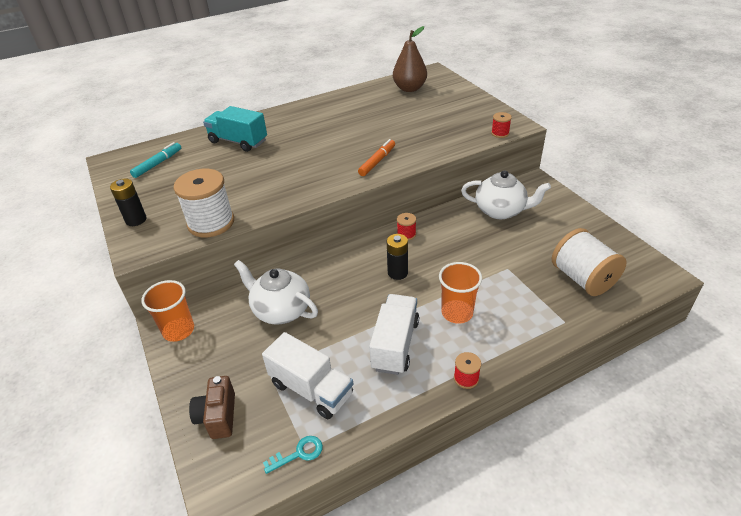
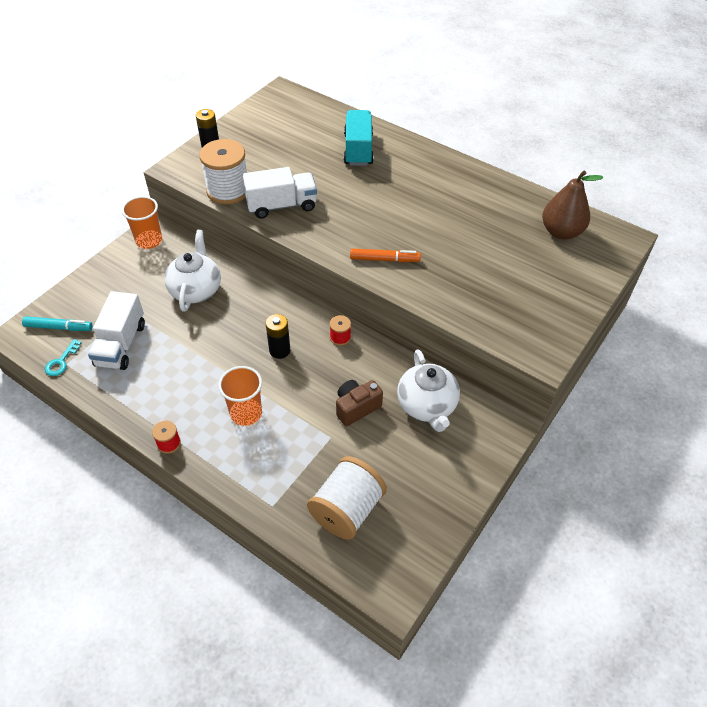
camera: 60 degrees right, 10 degrees up
turquoise marker [130,142,181,178] -> turquoise marker moved to [22,316,93,331]
brown camera [189,376,235,439] -> brown camera moved to [336,380,383,426]
turquoise key [263,436,323,474] -> turquoise key turned 75 degrees clockwise [45,339,82,376]
white truck [369,294,419,375] -> white truck moved to [242,167,317,219]
red spool [491,112,512,138] -> none

